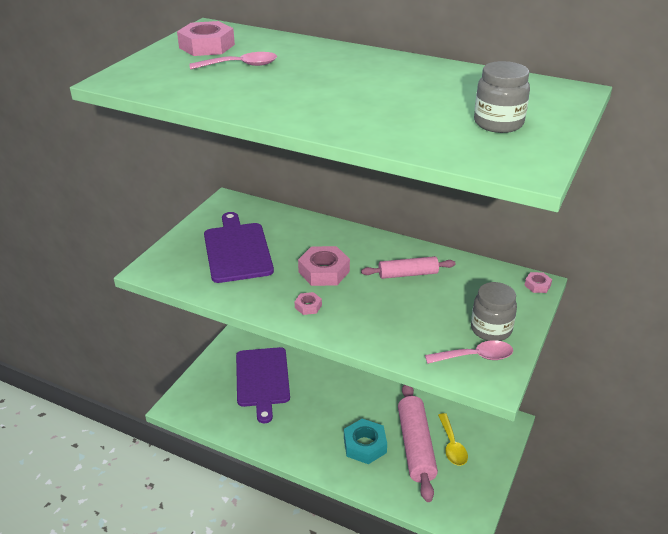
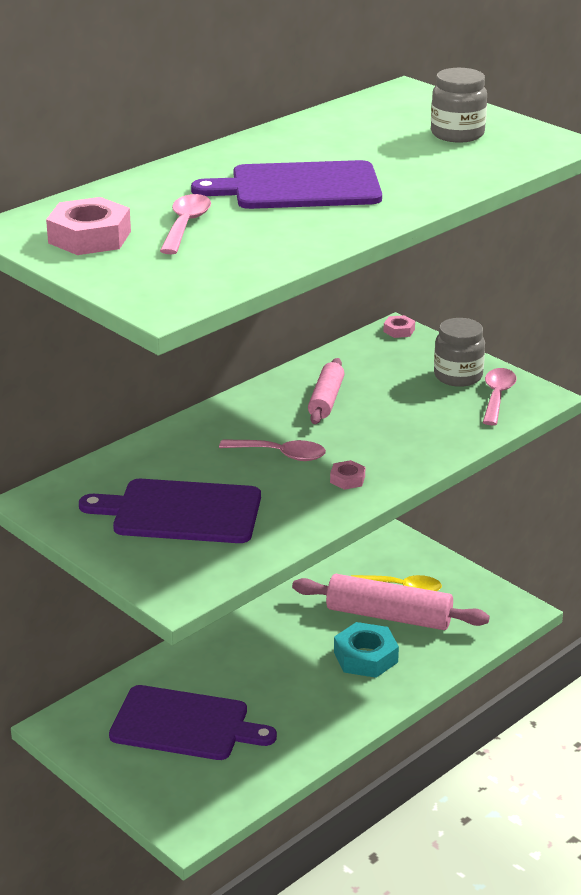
camera: 70 degrees left, 5 degrees down
pink nut [298,246,350,286] -> pink spoon [219,439,326,461]
none -> purple cutting board [191,160,382,209]

